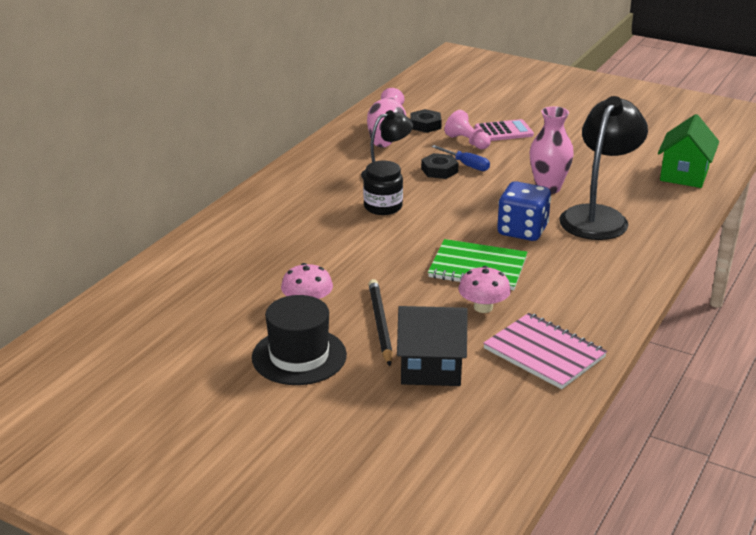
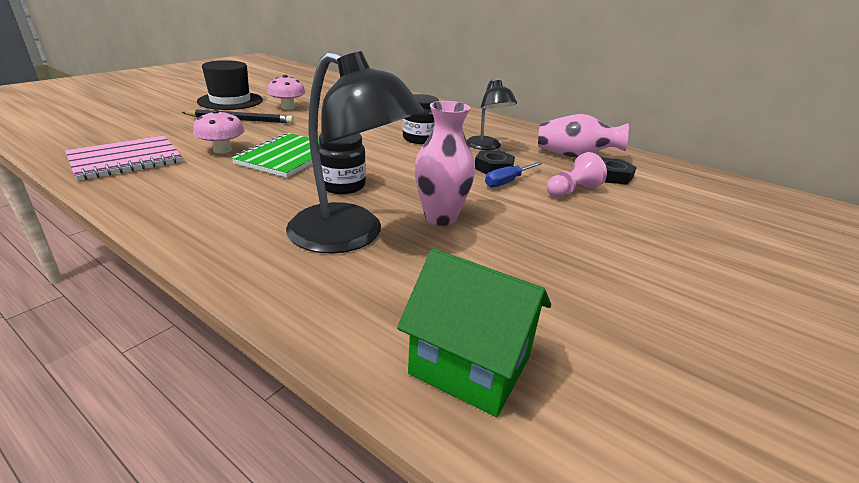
camera: 95 degrees right, 0 degrees up
black house [397,306,468,386] -> none
pink calculator [475,119,534,141] -> none
blue dice [497,181,551,241] -> black jar [319,133,366,194]

